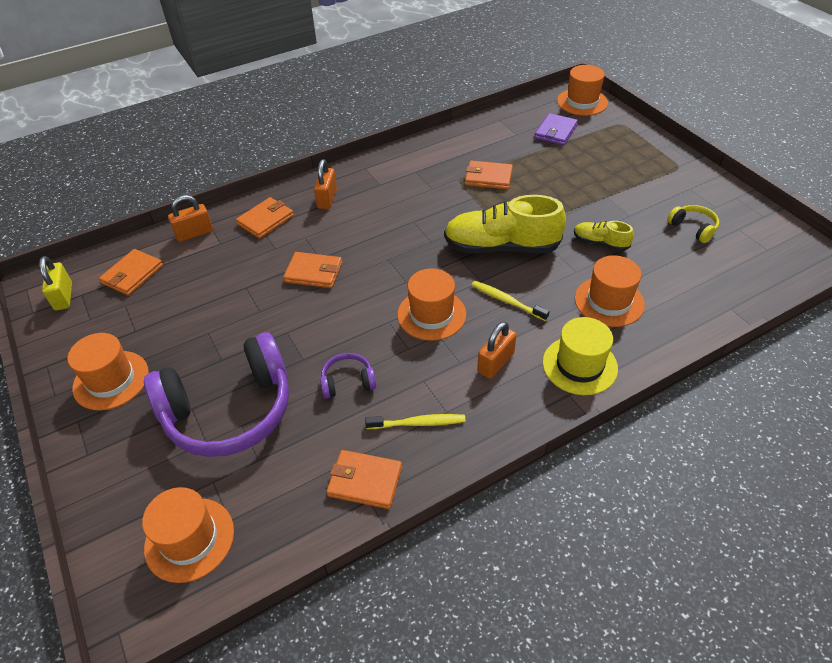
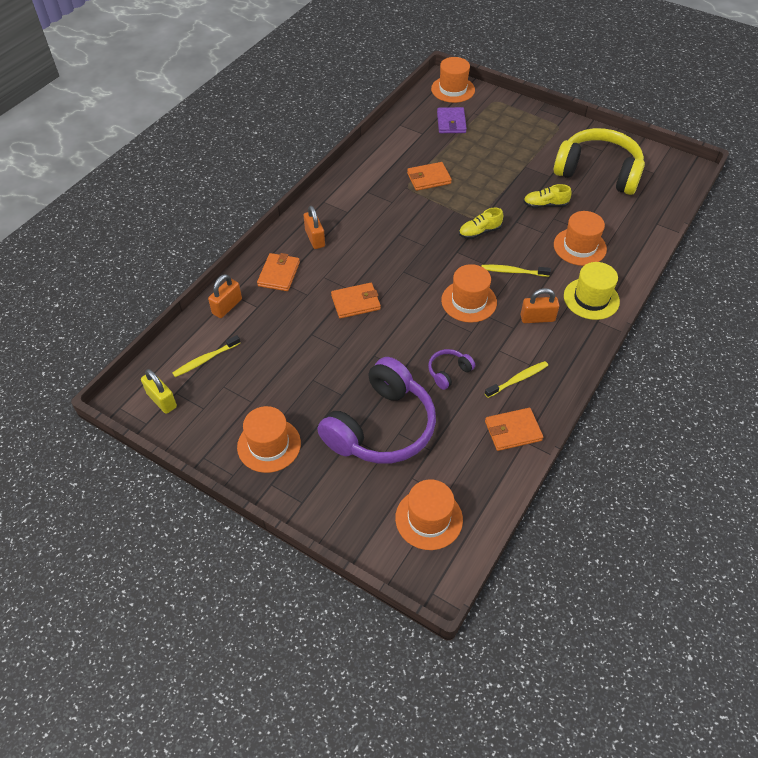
camera: 30 degrees left, 5 degrees up
orange wallet [99,249,163,296] -> yellow toothbrush [173,335,240,377]
yellow shoe [444,195,566,254] -> yellow shoe [459,208,503,239], size x0.50
orange padlock [477,321,517,379] -> orange padlock turned 75 degrees clockwise [520,288,559,323]
yellow headphones [667,205,719,243] -> yellow headphones [554,128,645,195], size x2.38

